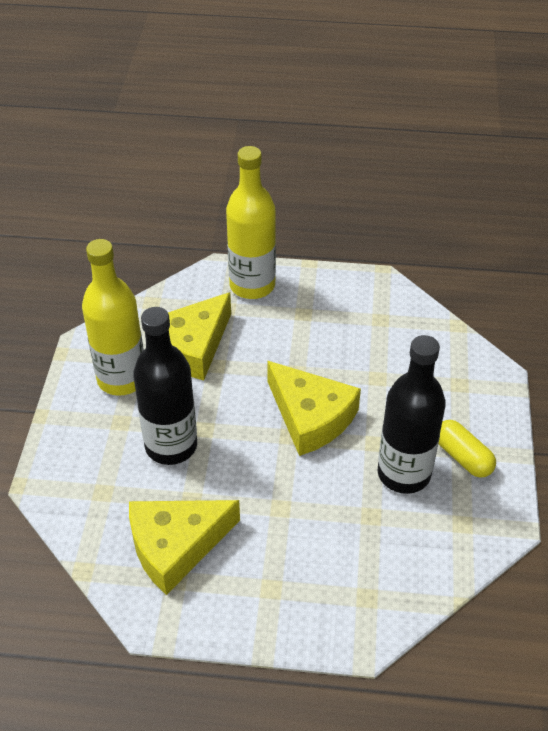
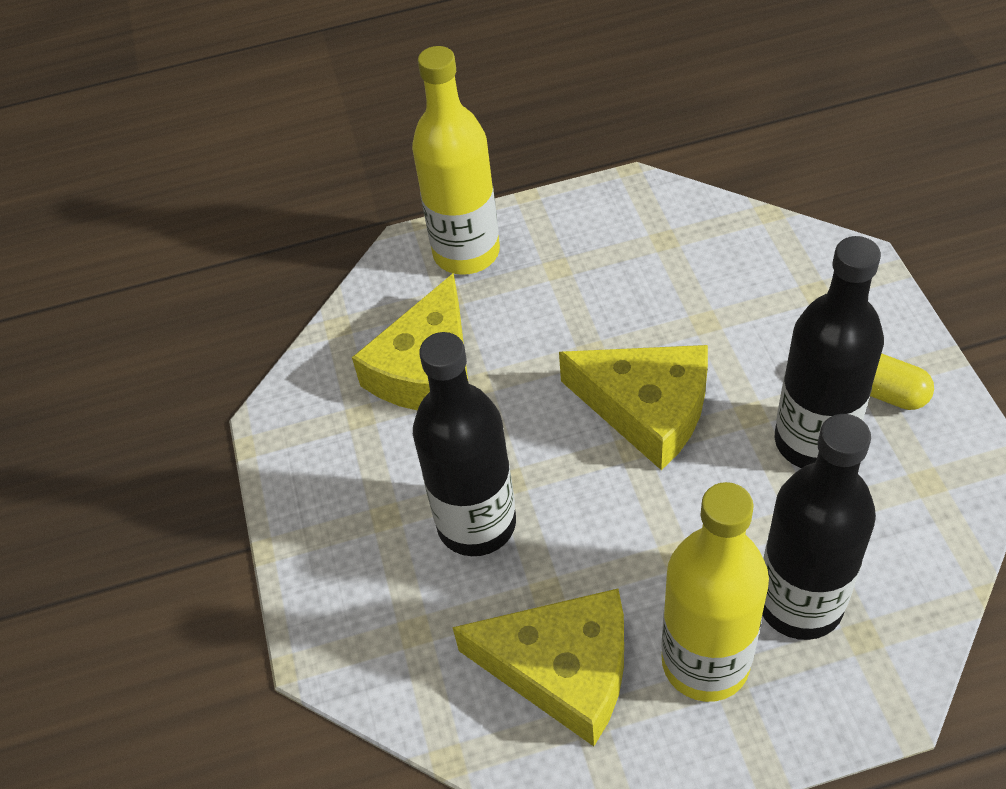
camera: 15 degrees left, 5 degrees up
yellow bottle [82,239,144,396] -> yellow bottle moved to [661,482,769,702]
yellow cheese [129,500,240,595] -> yellow cheese turned 120 degrees counterclockwise [452,589,624,746]
none -> black bottle [762,414,876,640]

